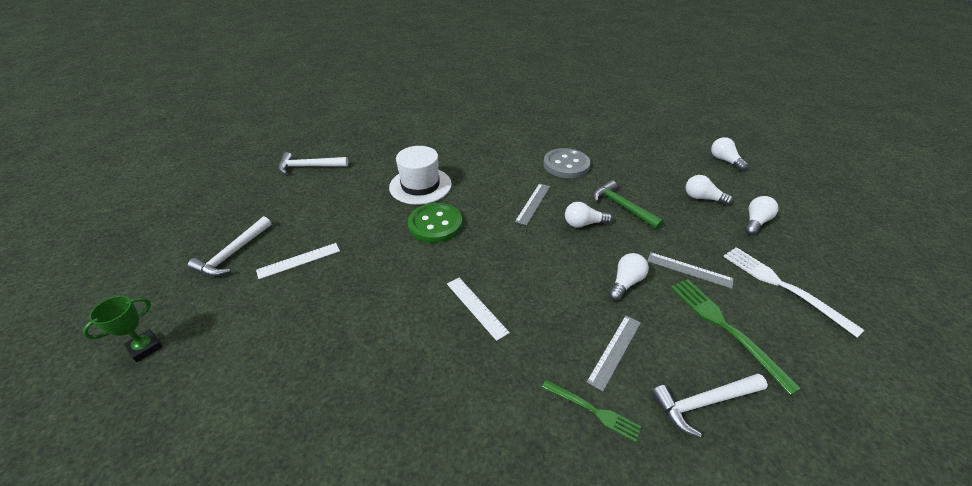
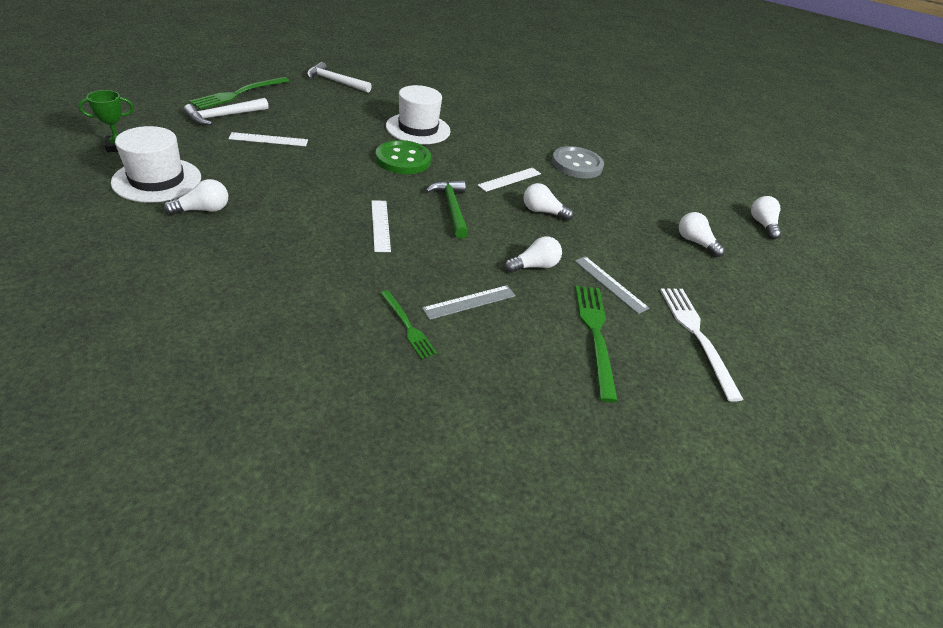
camera: 20 degrees right, 0 degrees up
grey ruler [515,183,550,225] -> white ruler [478,168,541,192]
green hammer [593,180,664,230] -> green hammer moved to [426,180,468,239]
white hammer [651,374,768,437] -> none
white light bulb [745,196,778,235] -> white light bulb moved to [164,179,228,215]
none -> white hat [111,126,201,203]
none -> green fork [189,77,289,109]

